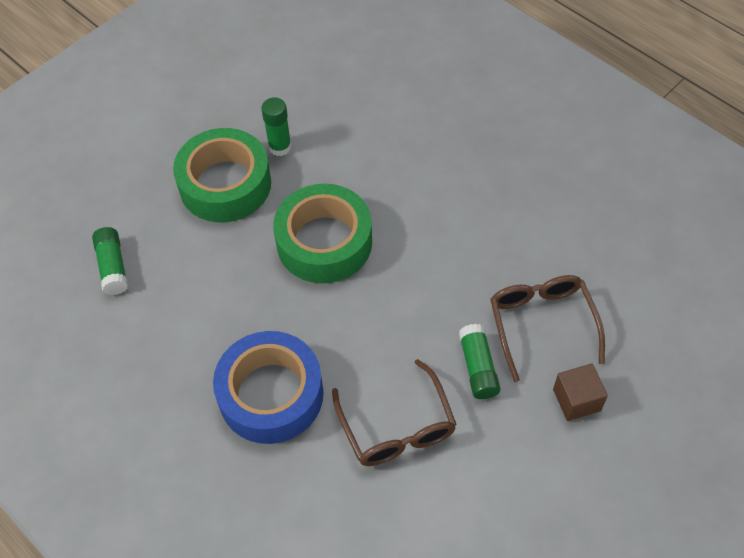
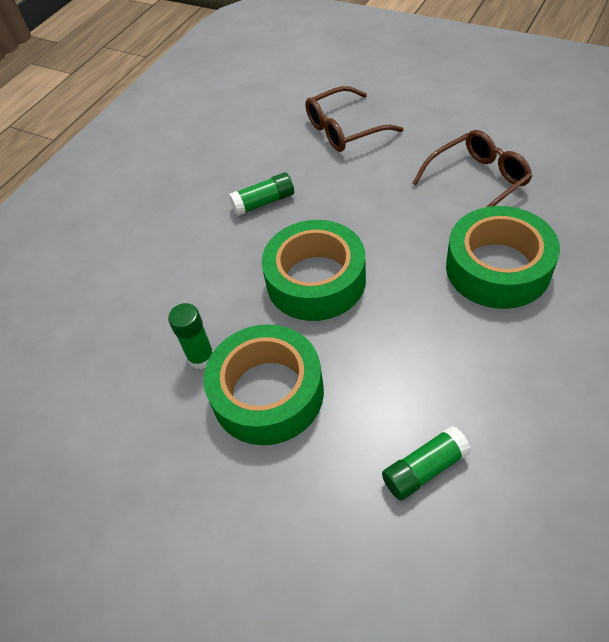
camera: 100 degrees left, 5 degrees down
blue tape [213,331,324,444] -> green tape [446,206,560,309]
green glue stick [459,324,501,399] -> green glue stick moved to [229,172,294,216]
brown cube [553,364,608,421] -> none

